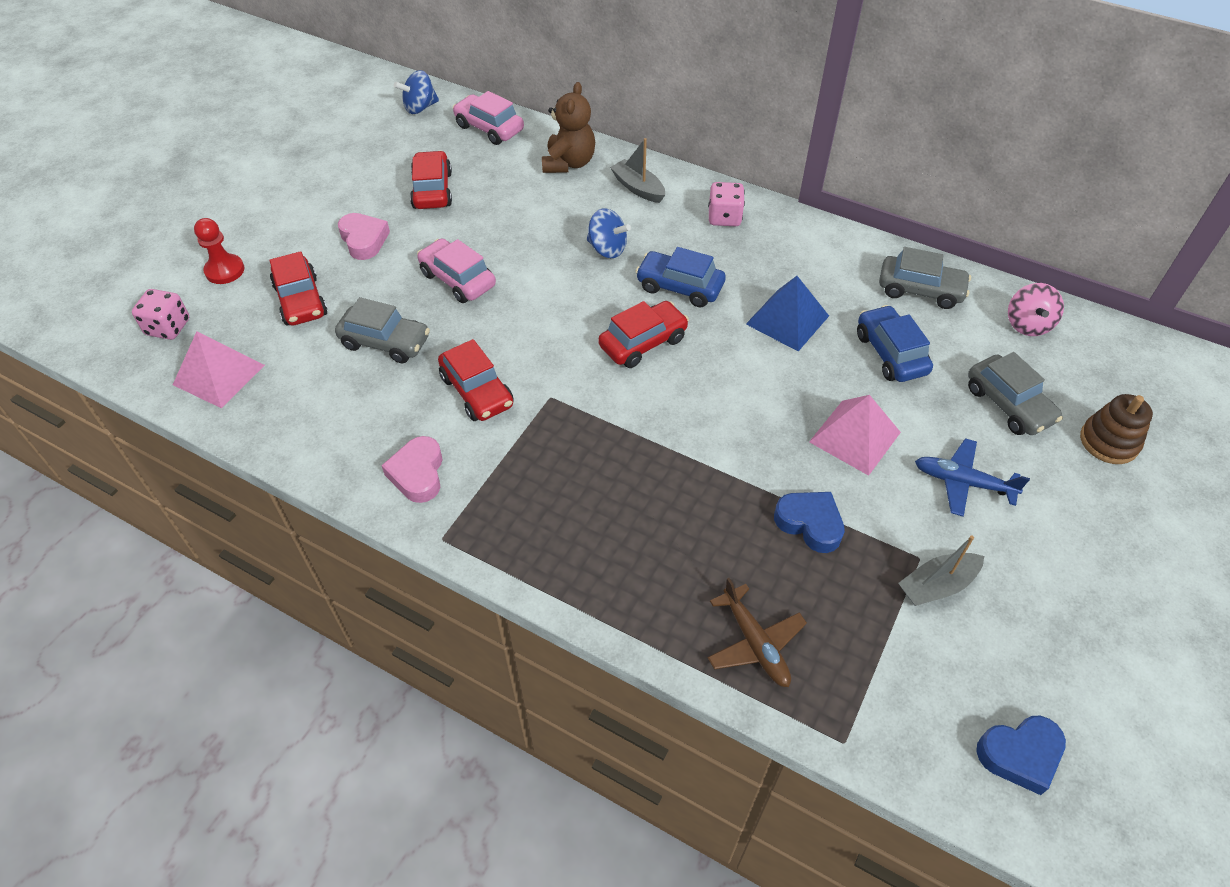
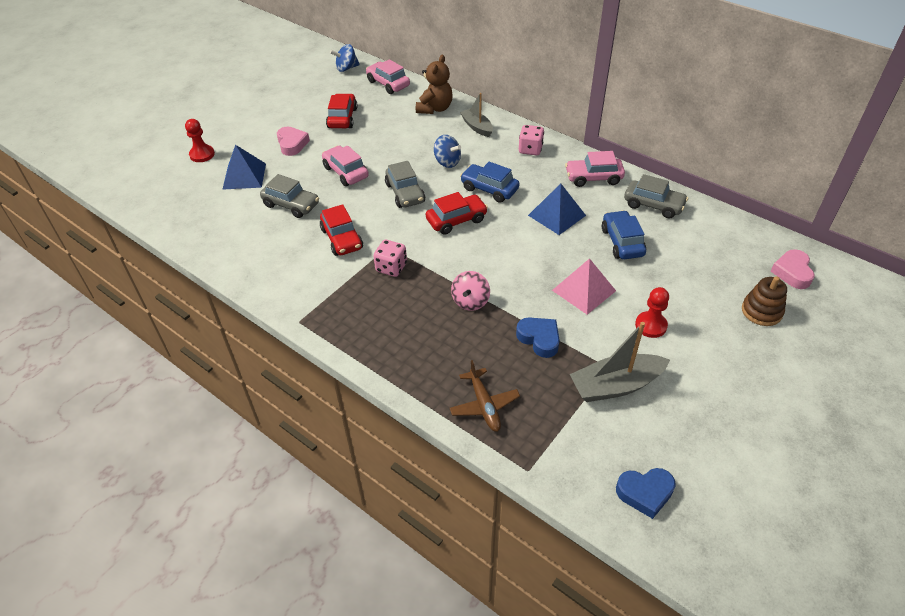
camera: 10 degrees right, 5 degrees down
pink dice [132,289,189,340] -> pink dice moved to [373,240,407,277]
pink pyramid [173,331,265,408] -> none
red car [270,251,327,326] -> blue pyramid [222,145,266,190]
pink heart [381,436,443,503] -> pink heart moved to [771,249,815,289]
grey boat [898,536,984,606] -> grey boat [570,322,670,402], size x1.57
blue plane [915,438,1030,516] -> red pawn [635,287,669,338]
grey car [968,352,1063,435] -> grey car moved to [385,161,425,208]
pink spinning top [1008,283,1064,336] -> pink spinning top moved to [451,271,490,311]
none -> pink car [565,151,625,187]

